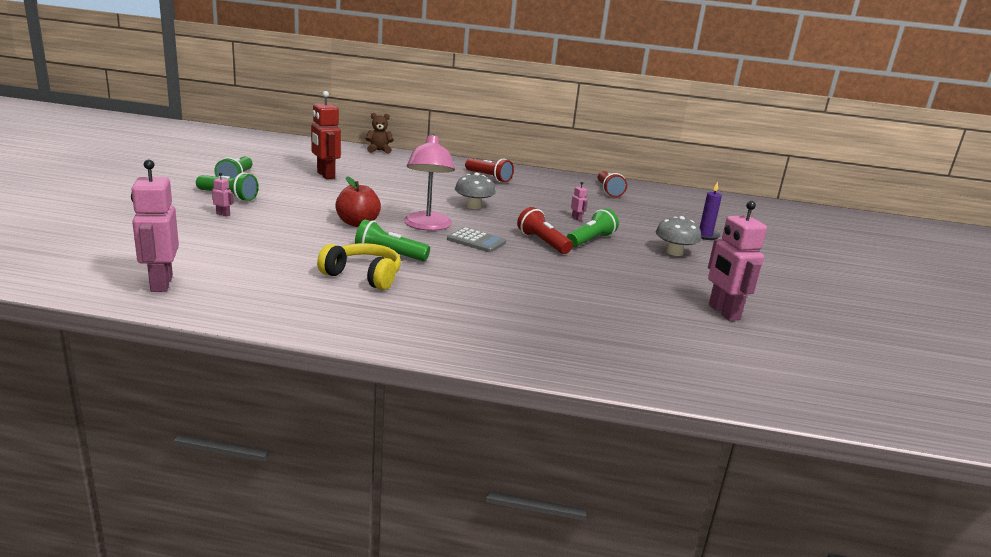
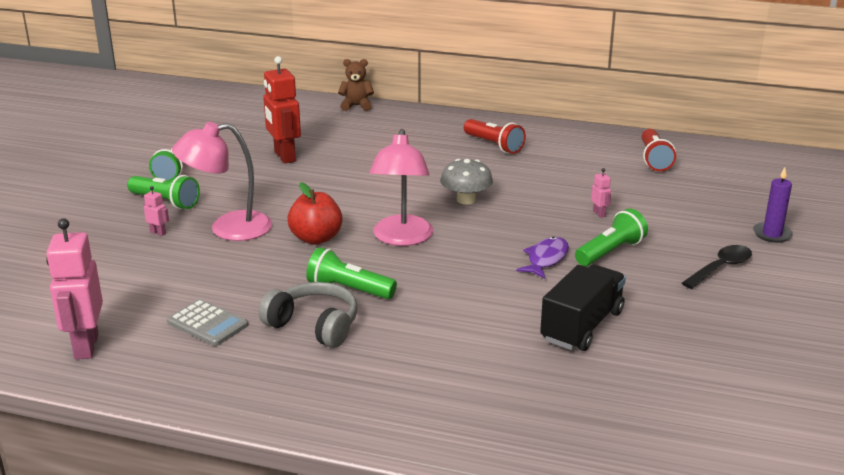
camera: 10 degrees right, 5 degrees up
yellow headphones [317,243,401,290] -> grey headphones [259,282,358,348]
grey calculator [447,227,506,252] -> grey calculator moved to [167,299,248,346]
red flashlight [517,207,573,254] -> purple fish [516,237,569,279]
grey mushroom [656,216,701,256] -> black spoon [682,245,752,289]
pink robot [708,201,767,321] -> none
none -> pink lamp [172,122,272,241]
none -> black truck [540,264,626,351]

